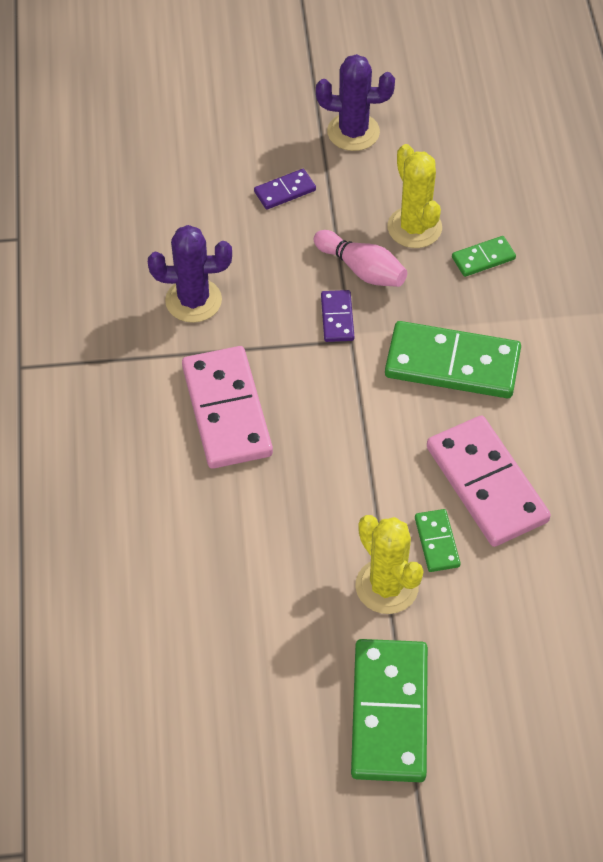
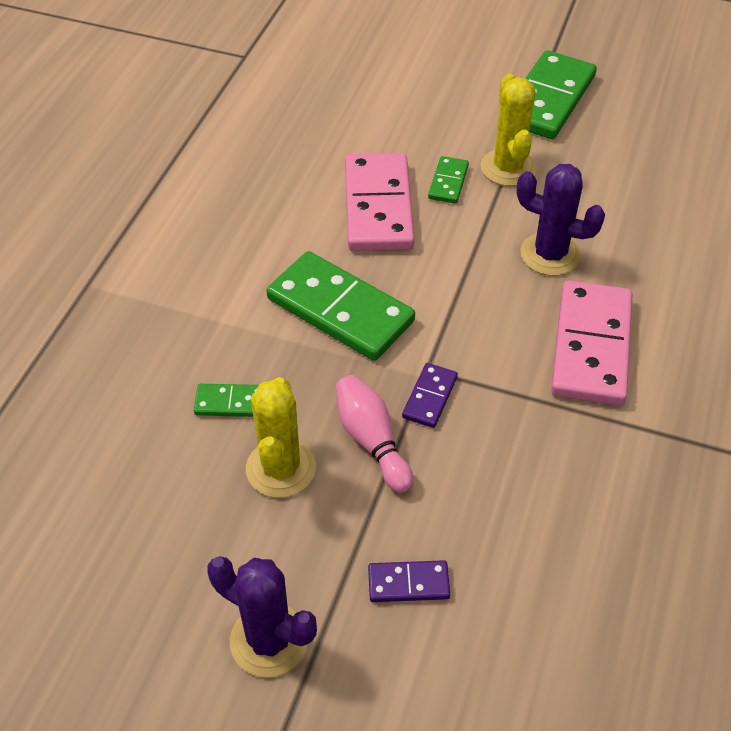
camera: 155 degrees left, 5 degrees down
purple cactus [148,225,232,323] -> purple cactus moved to [516,164,605,276]

